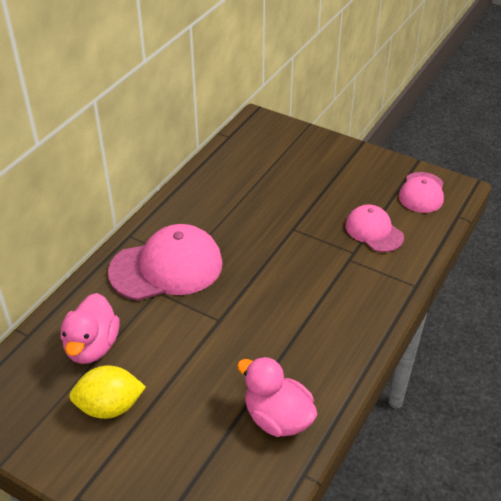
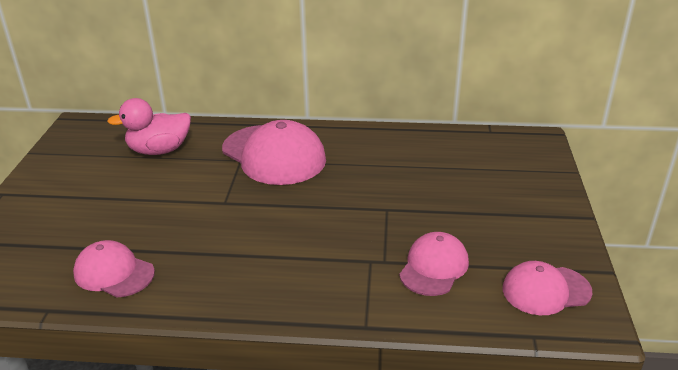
camera: 65 degrees right, 10 degrees down
yellow lemon [69,365,146,419] -> none
pink duck [237,356,317,437] -> pink cap [73,240,155,298]

